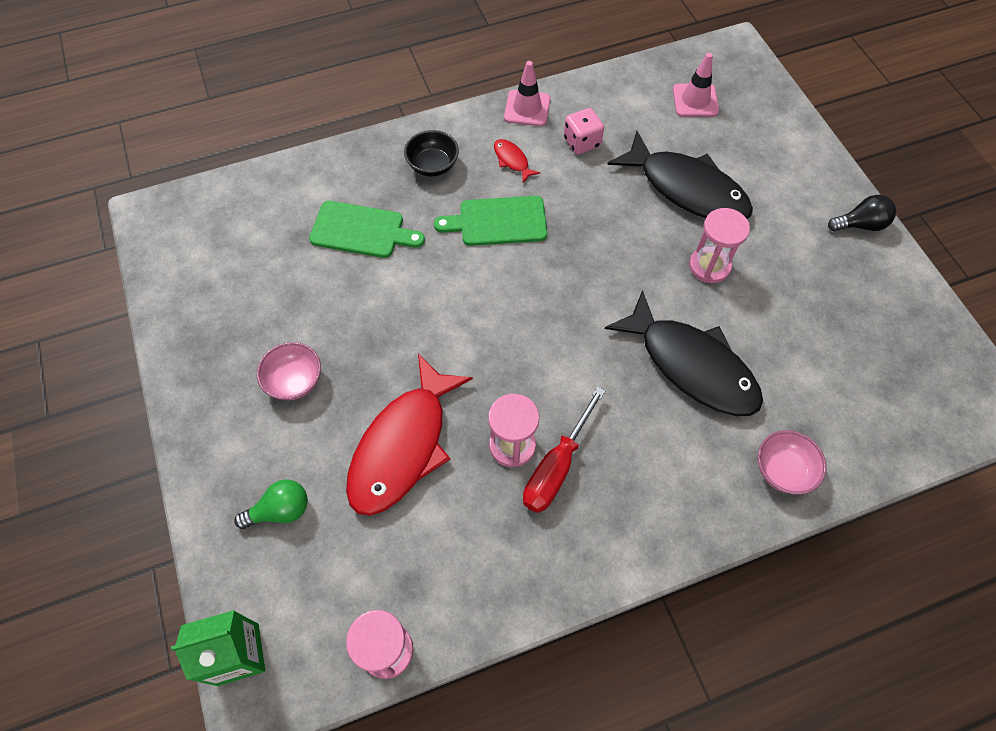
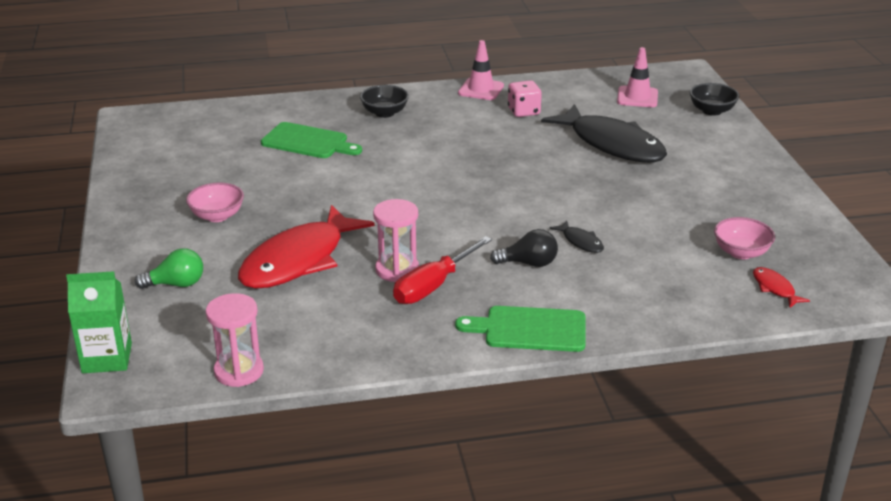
camera: 10 degrees right, 30 degrees down
green cutting board [434,196,547,246] -> green cutting board moved to [455,306,586,352]
red fish [494,139,540,183] -> red fish moved to [753,267,810,308]
black fish [605,290,763,416] -> black fish [550,220,604,253], size x0.41
pink hourglass [689,208,750,283] -> none
pink bowl [757,430,827,495] -> pink bowl moved to [714,217,775,259]
black light bulb [828,195,896,231] -> black light bulb moved to [490,229,558,267]
none -> black bowl [690,83,739,116]

